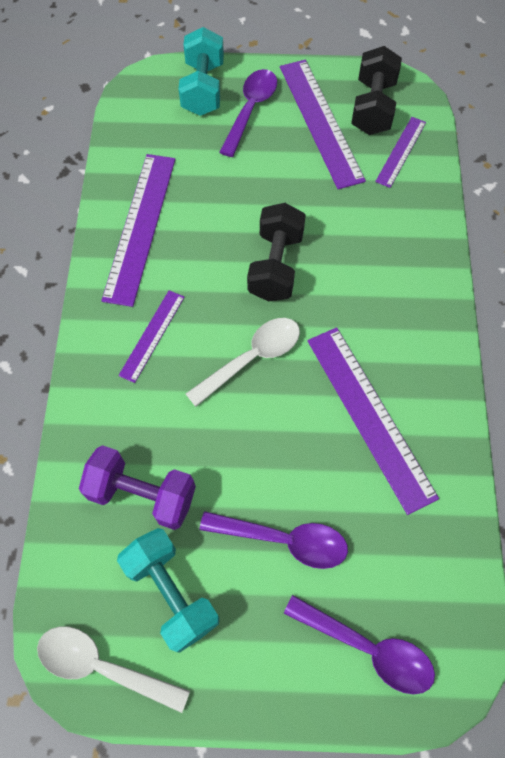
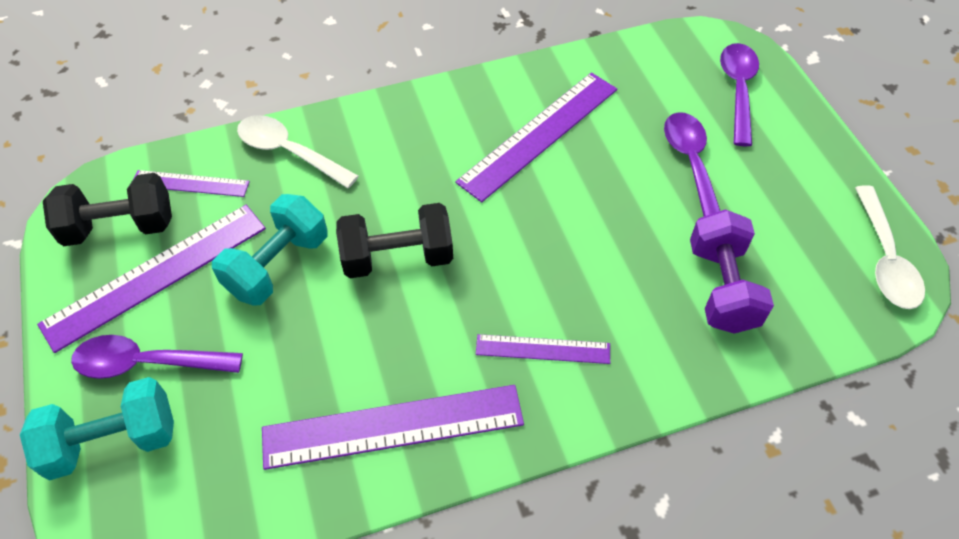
camera: 110 degrees left, 10 degrees down
turquoise dumbbell [117,528,219,653] -> turquoise dumbbell moved to [212,194,328,306]
white spoon [186,318,300,407] -> white spoon moved to [237,115,359,188]

